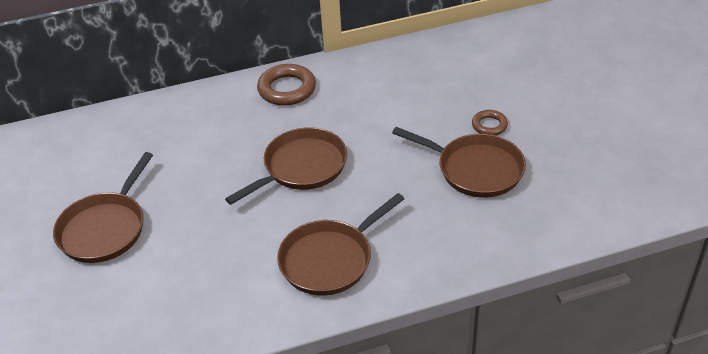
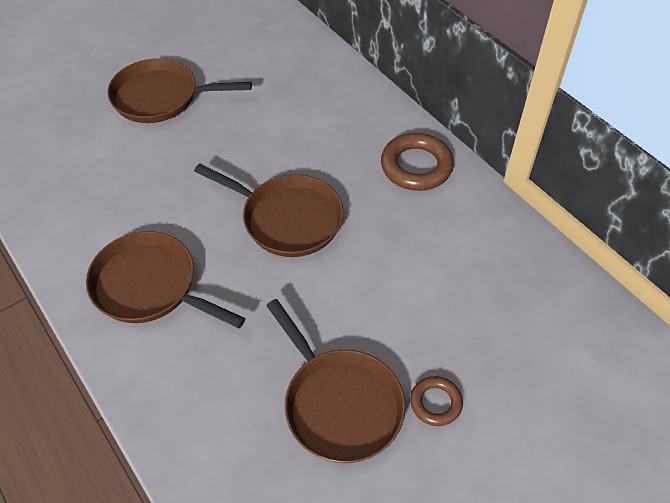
camera: 70 degrees right, 10 degrees up
brown pan [392,127,526,198] -> brown pan turned 45 degrees counterclockwise [266,299,406,463]

